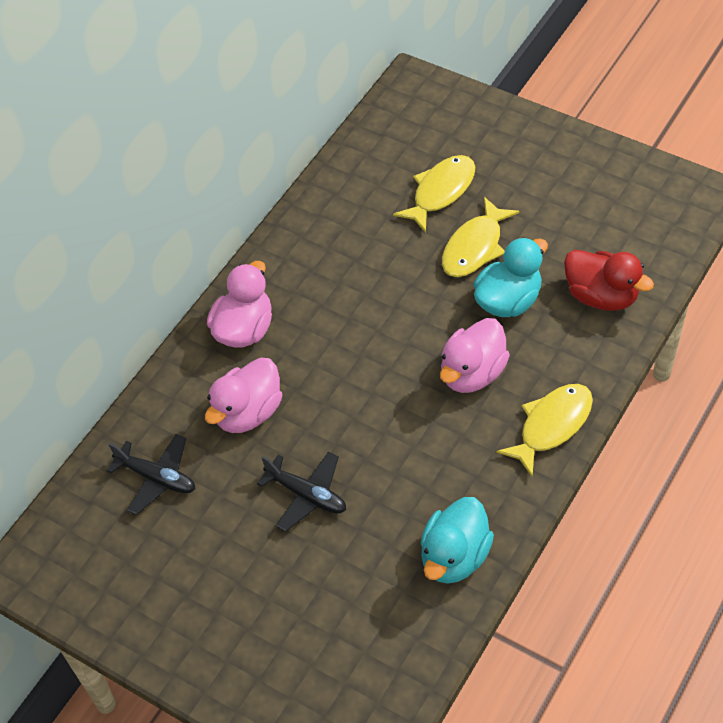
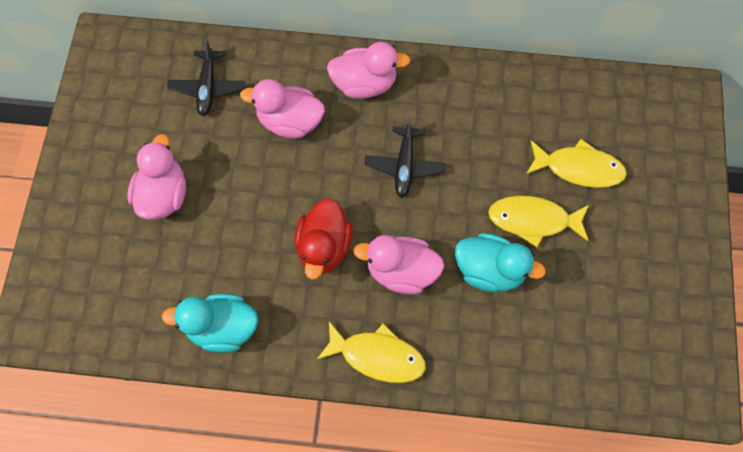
camera: 60 degrees right, 15 degrees up
black plane [257,451,346,532] -> black plane moved to [365,117,446,198]
red duck [564,250,654,311] -> red duck moved to [295,198,353,280]
none -> pink duck [128,134,186,220]

